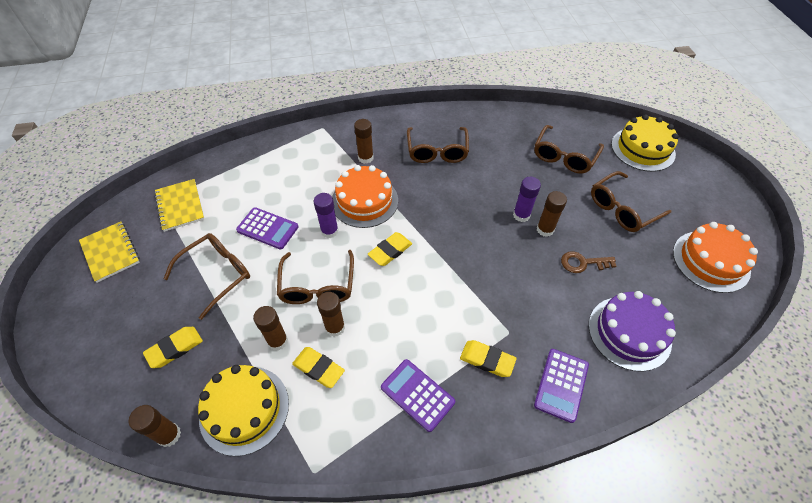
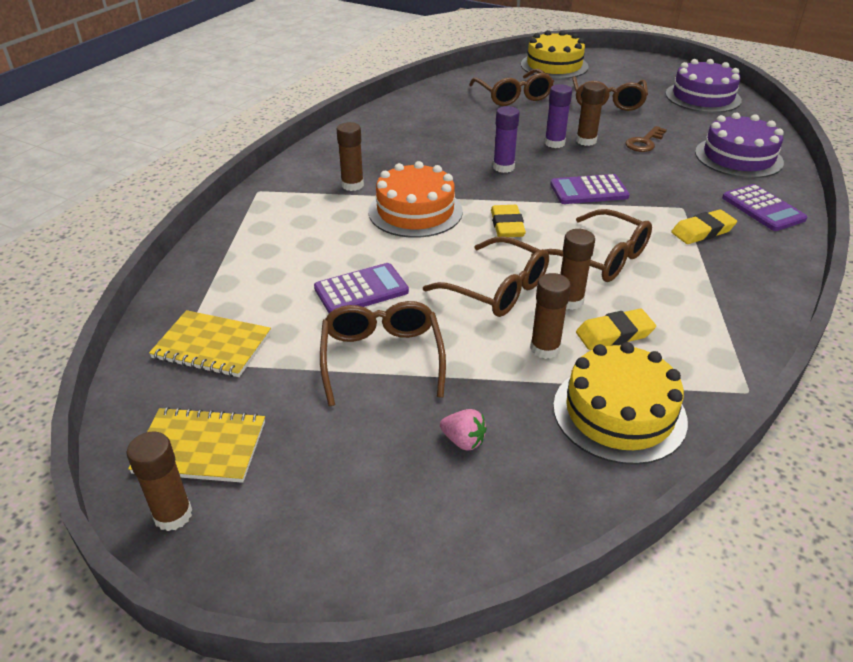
camera: 50 degrees left, 15 degrees down
brown glue stick [129,405,181,447] -> brown glue stick moved to [126,431,192,531]
yellow eraser [143,327,203,368] -> pink strawberry [440,409,487,451]
purple glue stick [314,193,339,238] -> purple glue stick moved to [493,106,520,173]
purple calculator [381,359,455,432] -> purple calculator moved to [550,174,630,204]
brown glasses [407,127,469,163] -> brown glasses moved to [531,209,652,282]
orange cake [673,222,758,293] -> purple cake [665,59,742,113]

